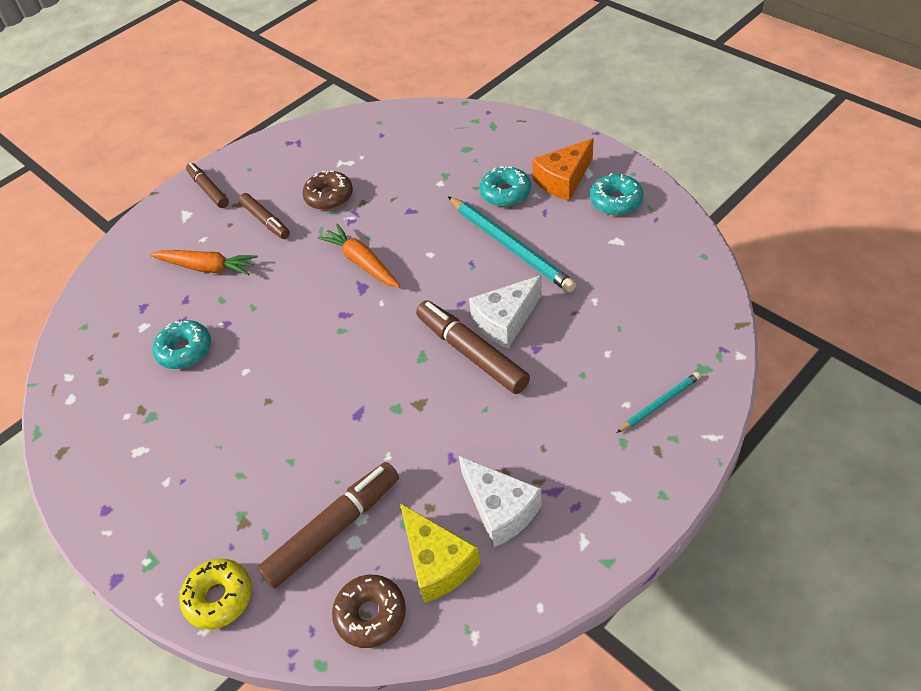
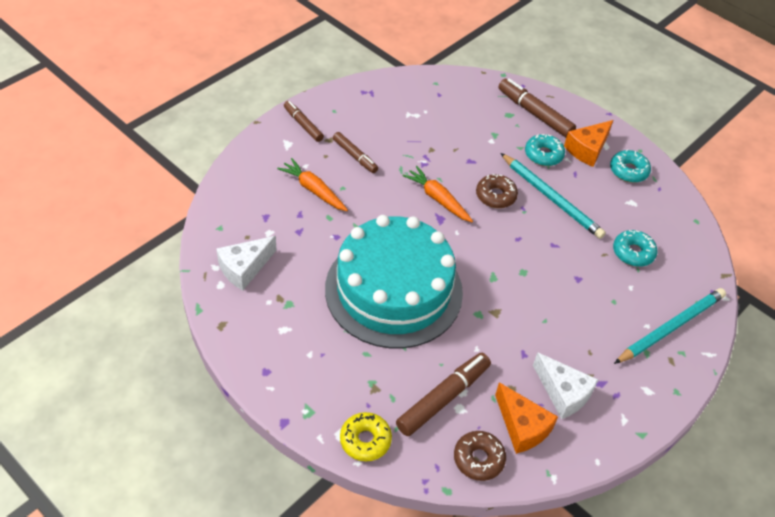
camera: 10 degrees left, 0 degrees up
orange carrot [150,250,258,276] -> orange carrot turned 150 degrees counterclockwise [277,158,348,211]
turquoise donut [153,320,211,369] -> turquoise donut moved to [613,230,657,267]
brown donut [302,171,353,210] -> brown donut moved to [476,174,518,208]
yellow cheese [400,503,480,603] -> orange cheese [495,382,558,454]
brown marker [416,300,530,394] -> brown marker moved to [499,78,576,138]
white cheese [469,275,542,349] -> white cheese moved to [216,236,277,291]
turquoise pencil [617,372,701,433] -> turquoise pencil [614,288,726,364], size x1.95
none -> turquoise cake [325,215,463,348]

